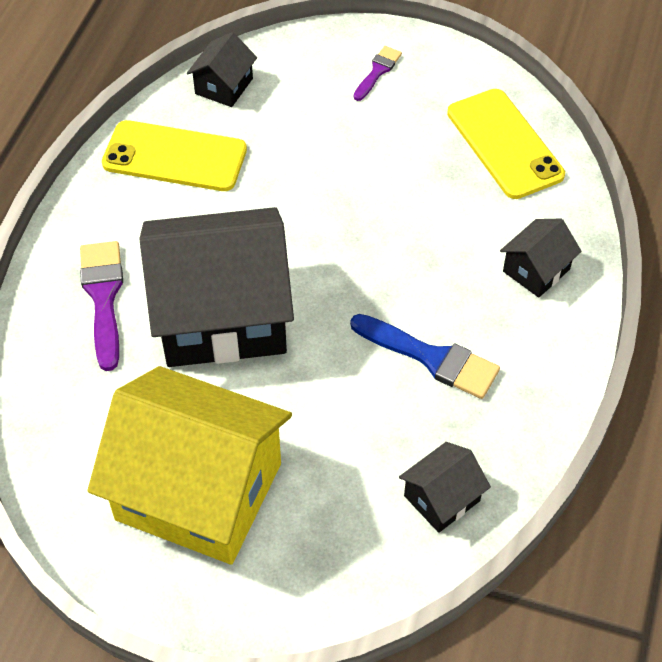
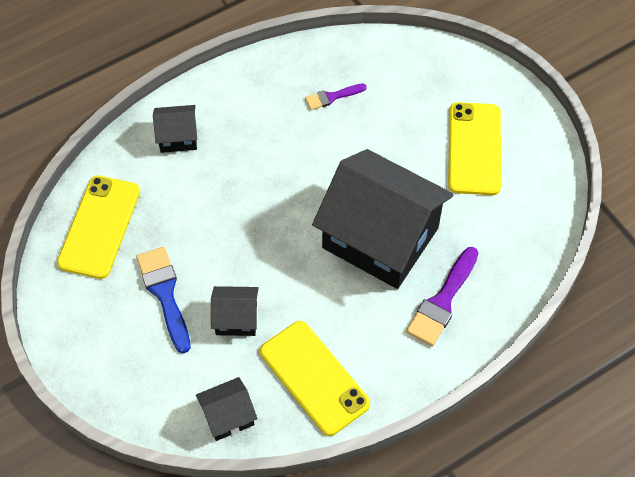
camera: 140 degrees left, 5 degrees up
yellow house [87,366,292,565] -> yellow phone [448,102,501,195]
blue brush [350,314,500,399] -> blue brush moved to [136,247,191,353]
purple brush [353,46,402,101] -> purple brush moved to [305,83,367,110]
black house [399,442,491,533] -> black house moved to [211,286,259,336]

